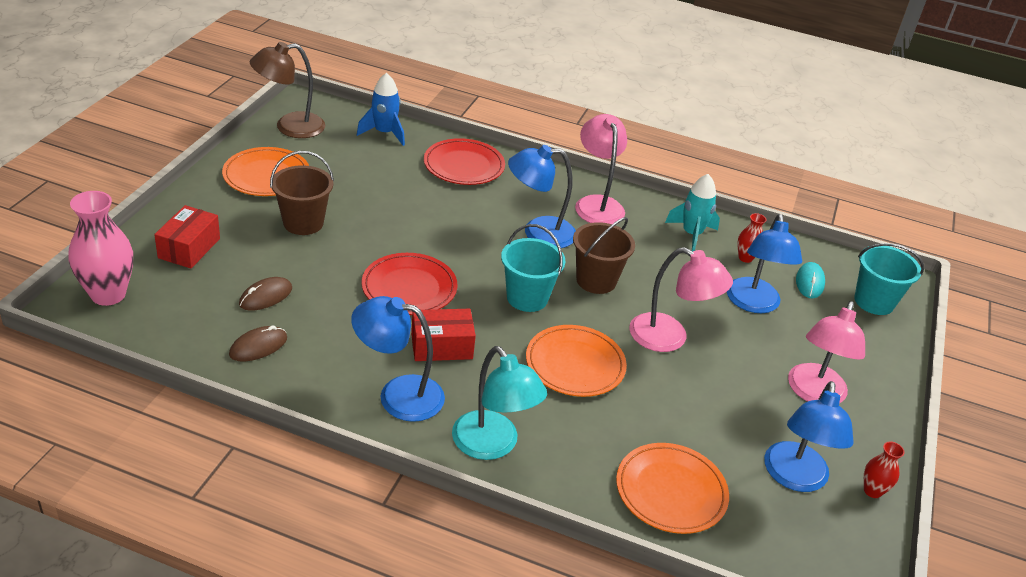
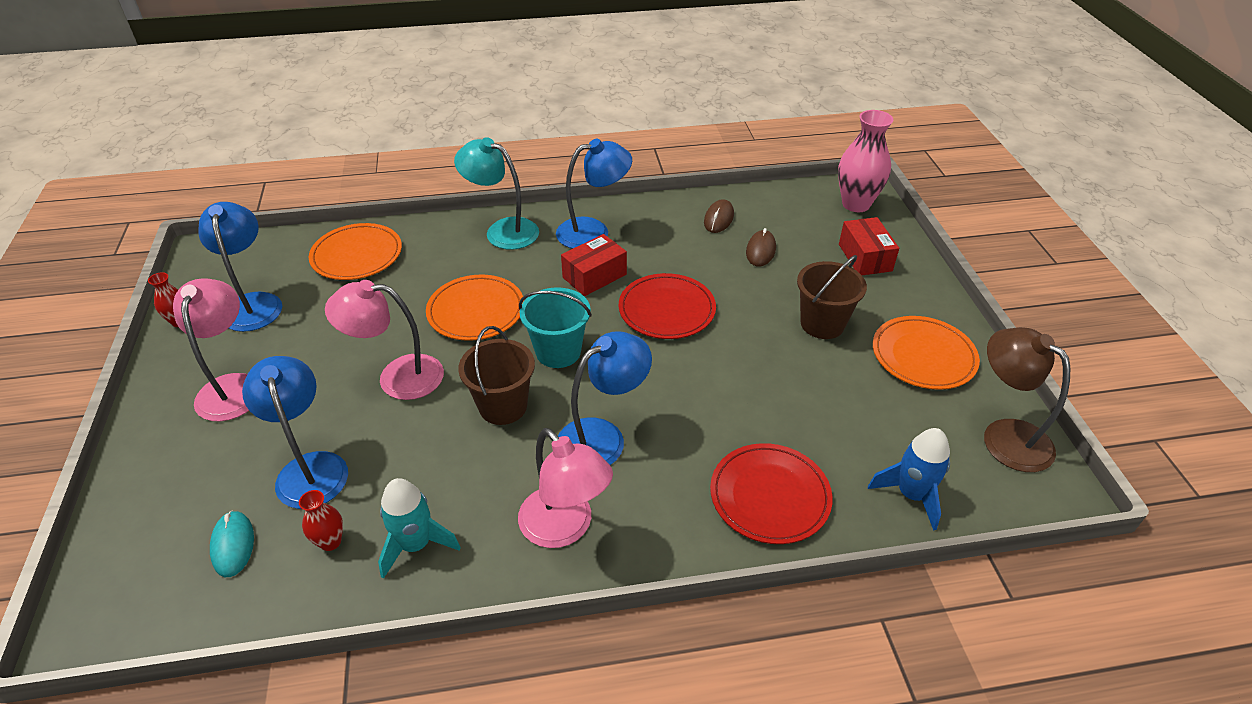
camera: 155 degrees right, 5 degrees up
brown lamp [250,42,325,138] -> brown lamp turned 75 degrees counterclockwise [984,327,1070,472]
turquoise bucket [854,243,924,315] -> none

